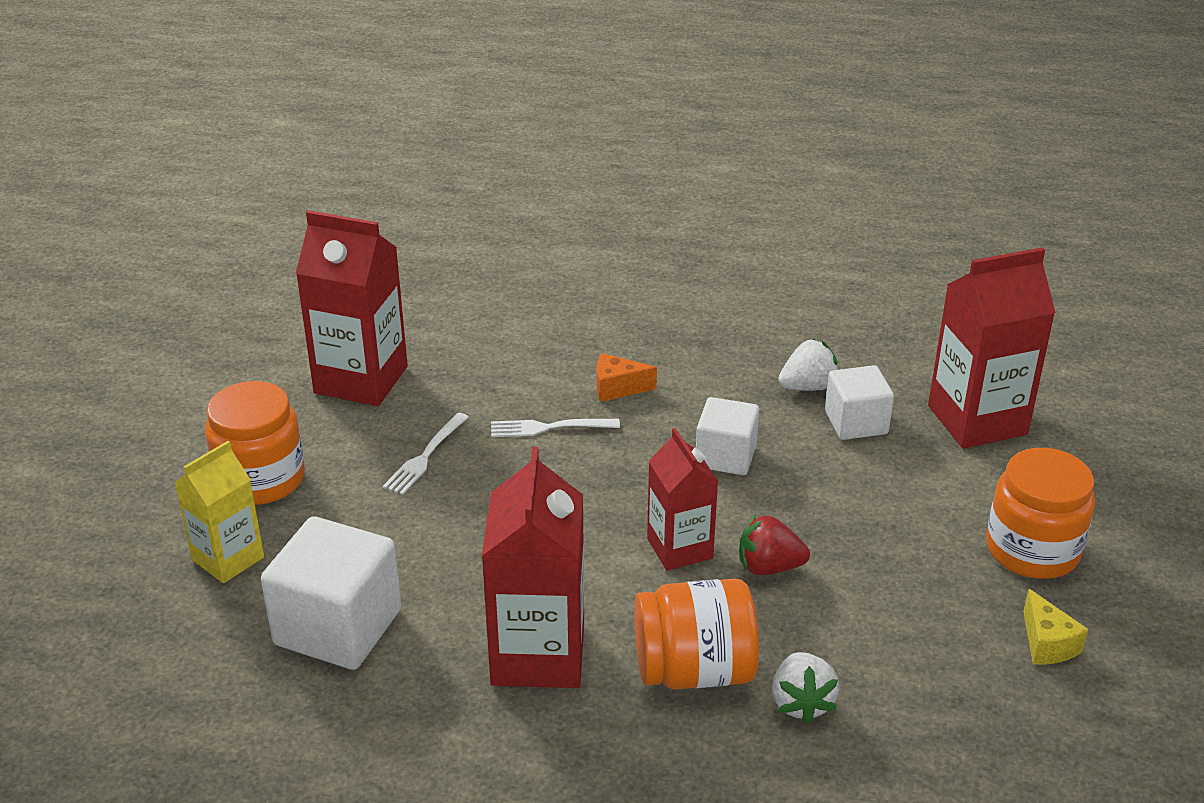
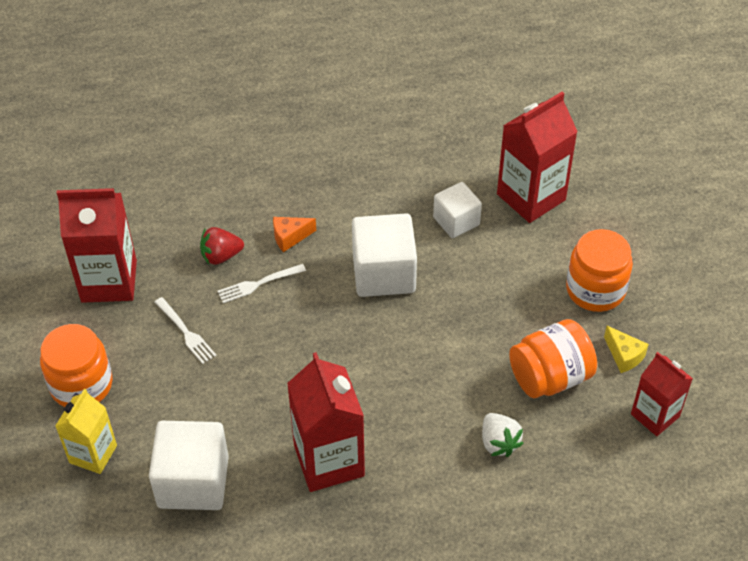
camera: 20 degrees left, 15 degrees up
white fork [383,413,469,495] -> white fork turned 45 degrees counterclockwise [154,297,216,364]
orange jar [634,579,759,689] -> orange jar moved to [509,319,597,398]
red carton [647,428,718,571] -> red carton moved to [631,352,693,436]
white cube [696,397,759,475] -> white cube [352,213,417,297], size x1.62
red strawberry [739,514,810,575] -> red strawberry moved to [200,227,244,265]
white strawberry [778,339,839,391] -> none

